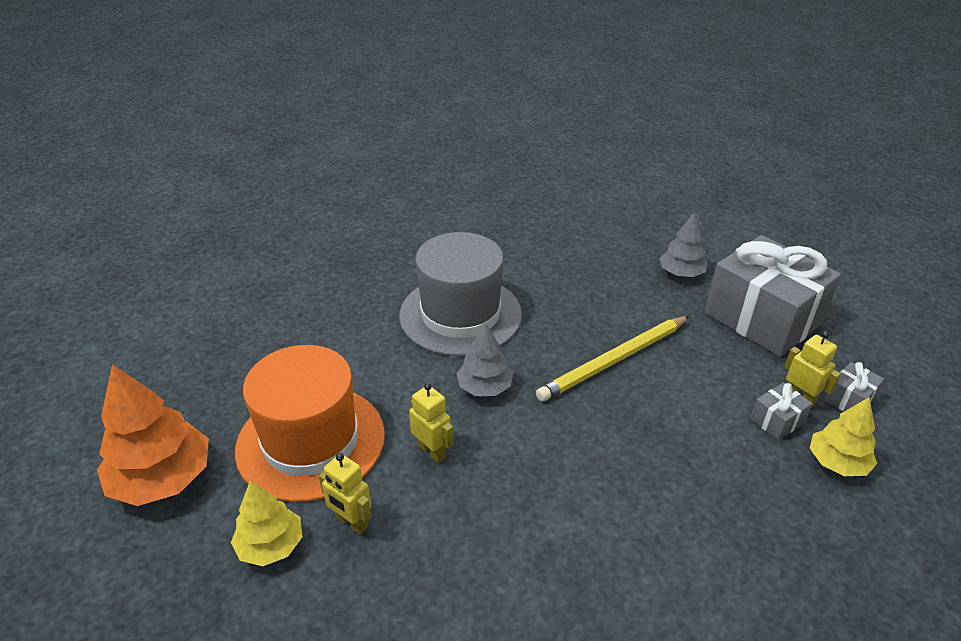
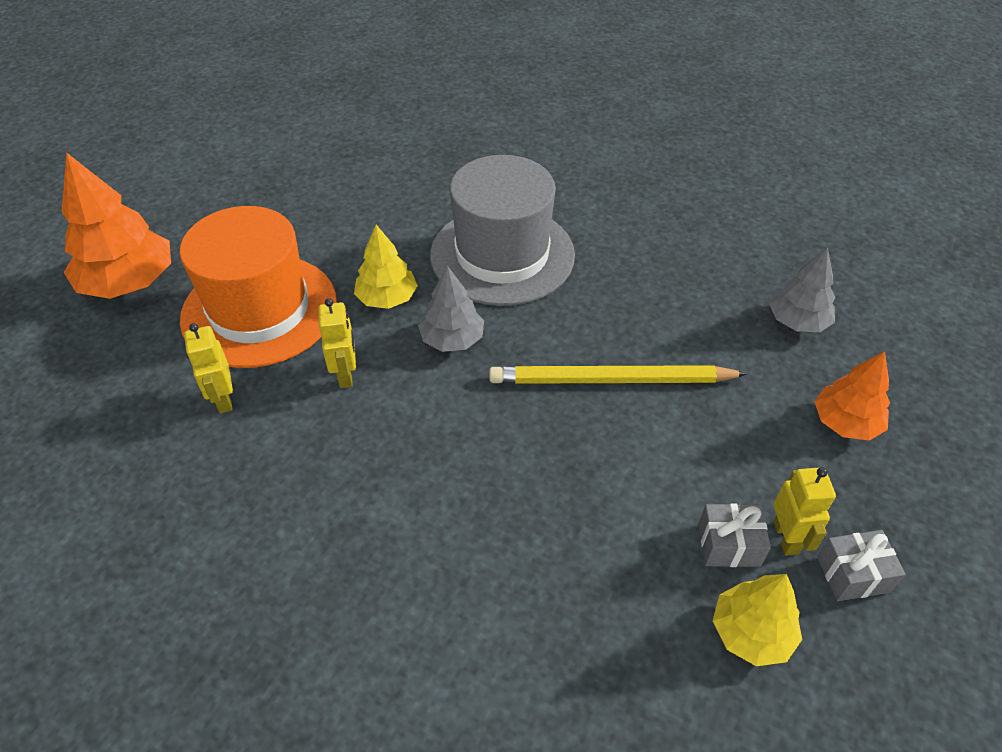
camera: 35 degrees right, 10 degrees up
yellow tree [231,480,302,566] -> yellow tree moved to [354,225,418,309]
grey gift [704,235,841,357] -> orange tree [814,351,890,441]

